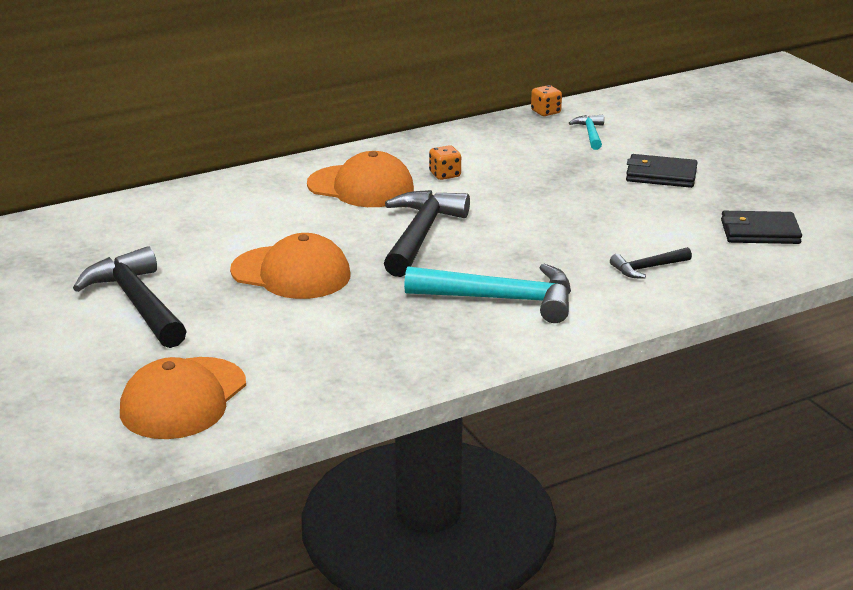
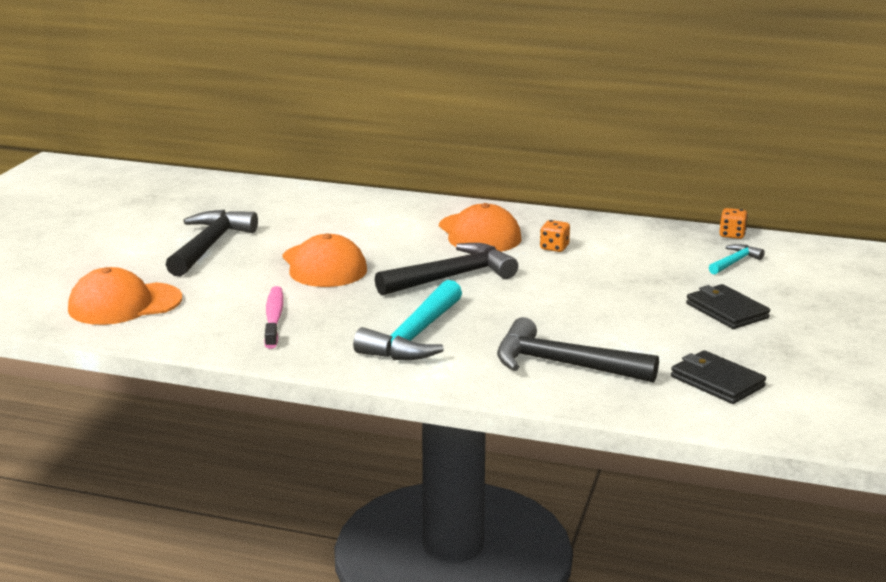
camera: 45 degrees right, 5 degrees down
turquoise hammer [404,264,571,323] -> turquoise hammer turned 60 degrees clockwise [353,280,462,360]
black hammer [610,247,692,279] -> black hammer [497,317,659,383], size x1.98
none -> pink toothbrush [264,286,284,349]

